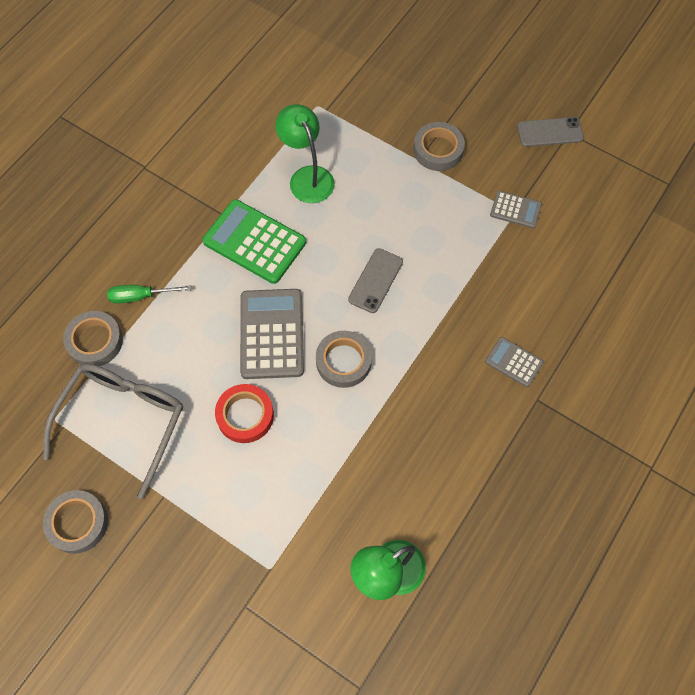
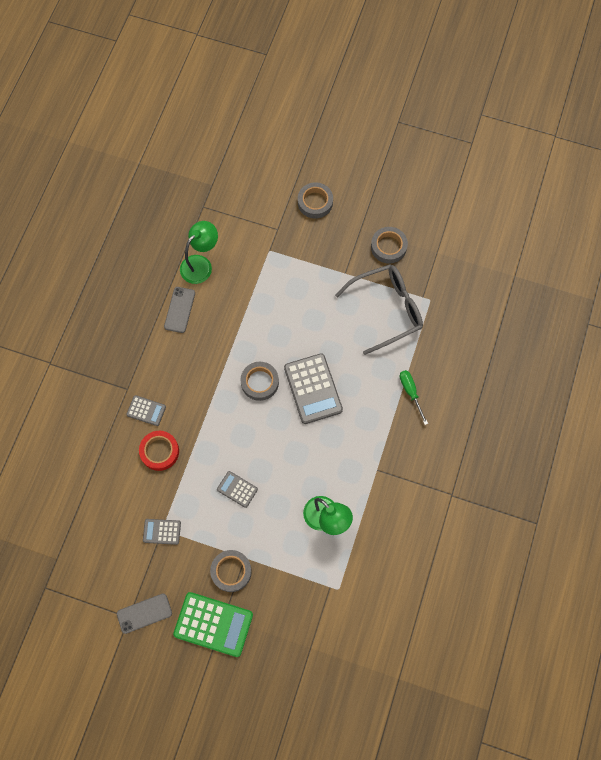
camera: 165 degrees right, 5 degrees up
grey glasses [43,363,183,499] -> grey glasses turned 120 degrees counterclockwise [335,264,423,355]
grey tape [63,311,123,366] -> grey tape moved to [298,182,333,219]
green screwdriver [107,285,192,303] -> green screwdriver turned 90 degrees counterclockwise [400,370,428,425]
green calculator [202,199,306,284] -> green calculator moved to [173,592,253,657]
red tape [215,384,274,443] -> red tape moved to [139,431,179,471]
grey phone [348,248,403,313] -> grey phone moved to [164,287,195,333]
none -> grey calculator [217,471,258,508]

